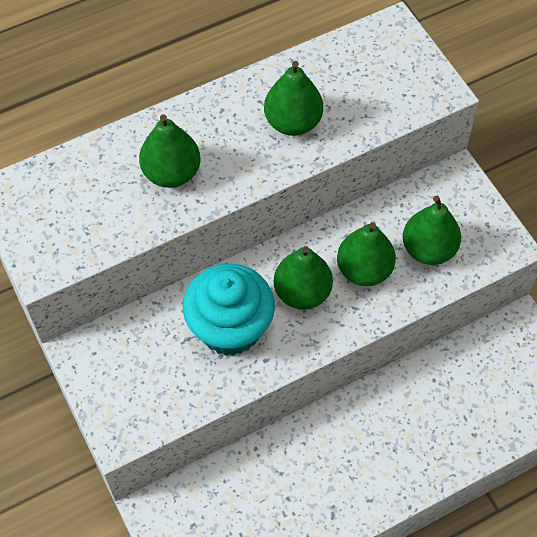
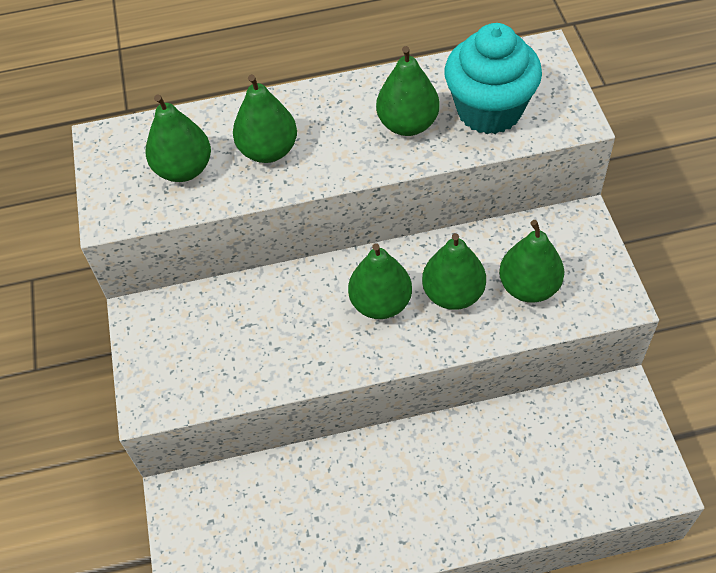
camera: 20 degrees right, 5 degrees down
turquoise cupcake [183,264,275,356] -> turquoise cupcake moved to [444,23,542,134]
none -> green pear [145,94,211,182]

